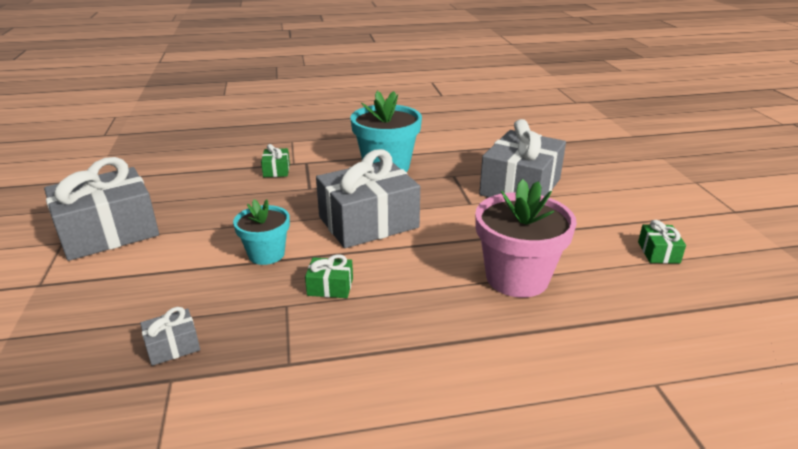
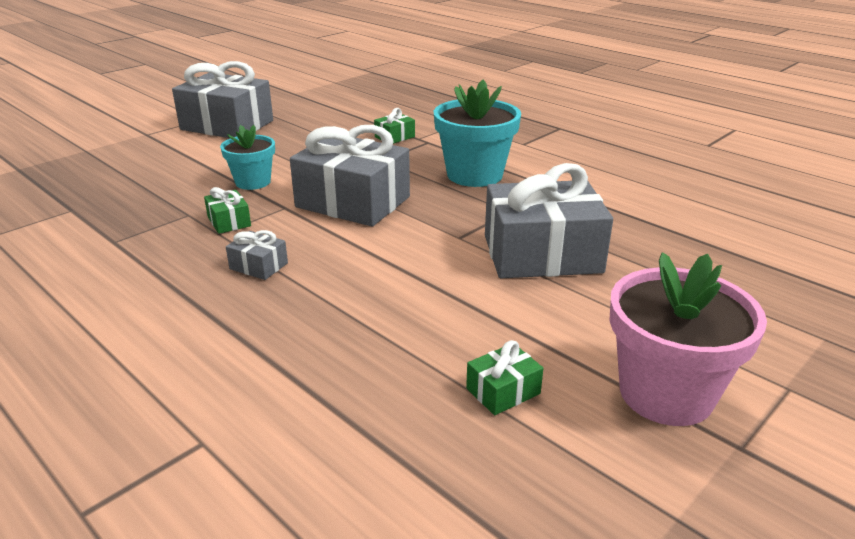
camera: 55 degrees right, 0 degrees up
grey gift [140,307,200,366] -> grey gift moved to [226,230,288,280]
pink flower pot [475,179,577,298] -> pink flower pot moved to [609,252,767,426]

